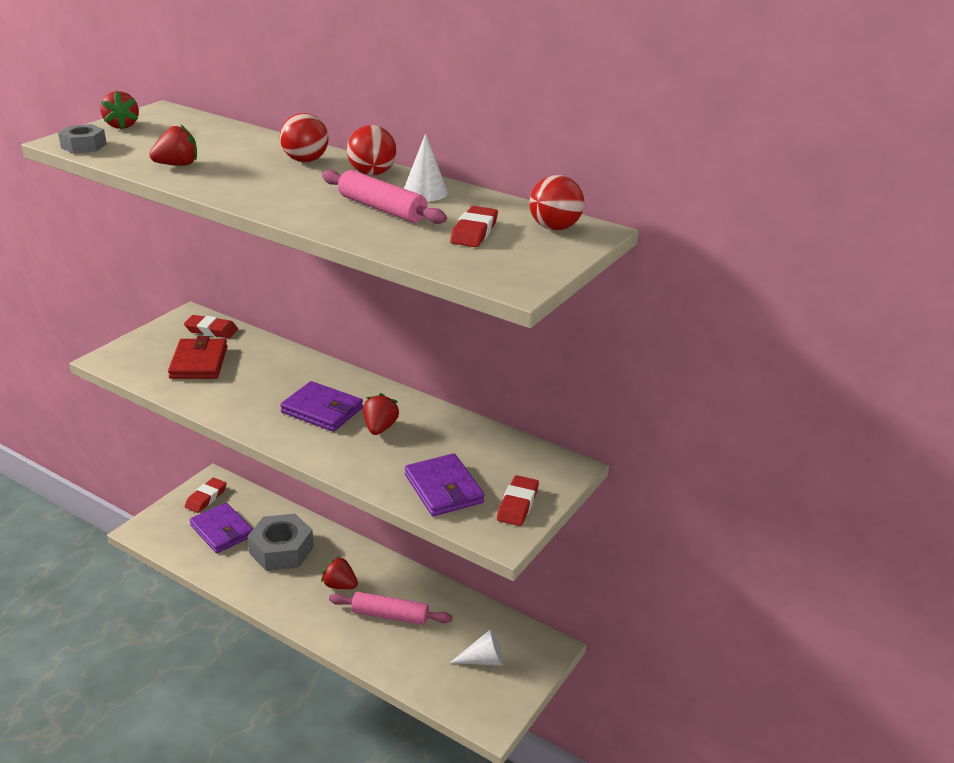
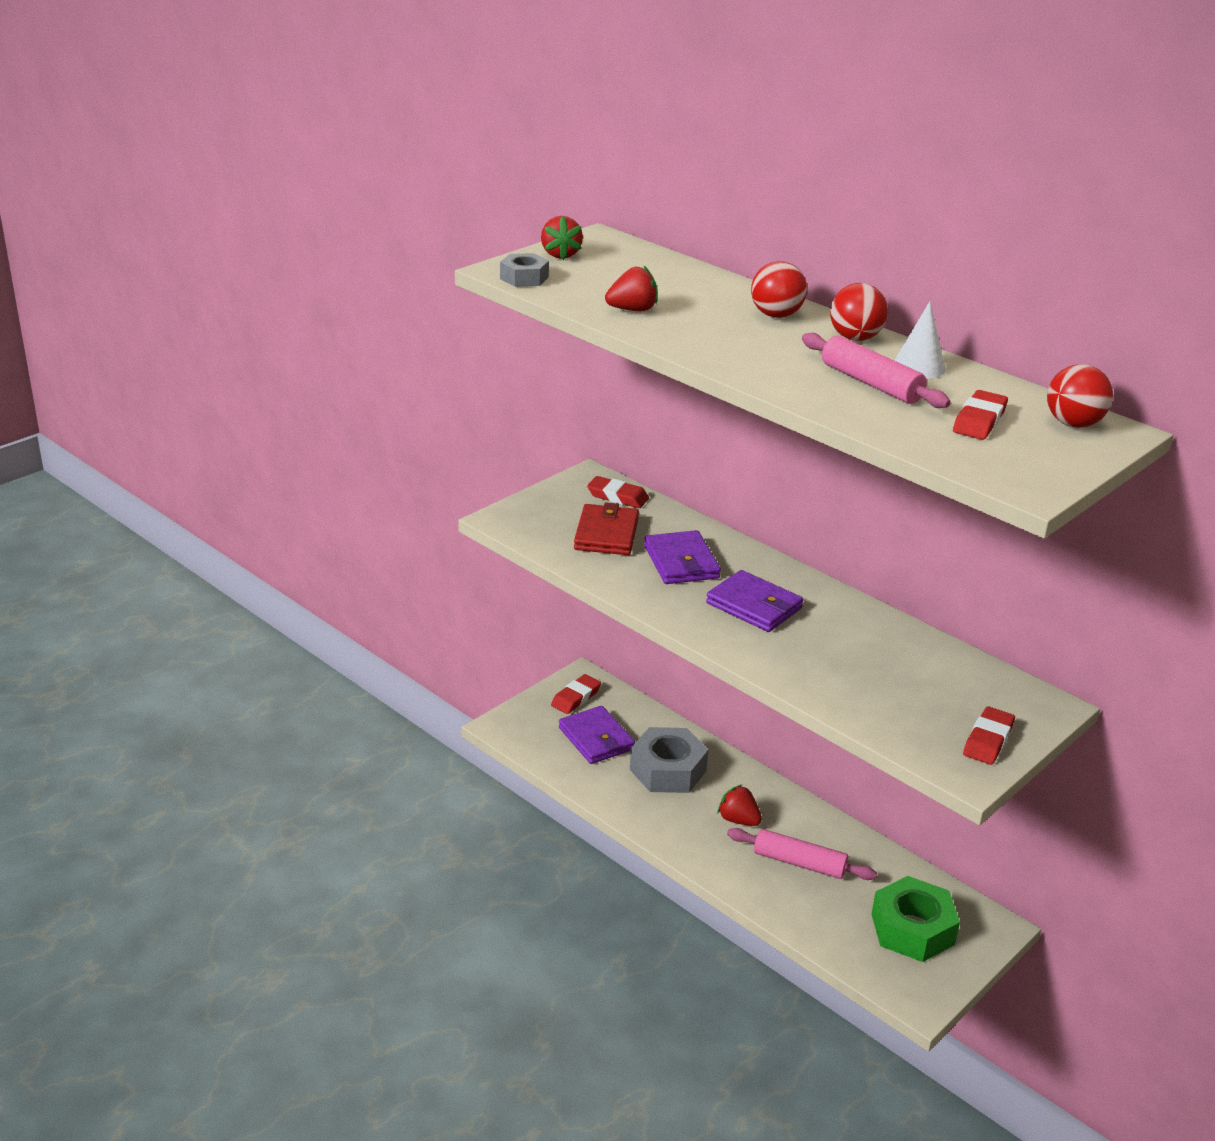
camera: 10 degrees right, 0 degrees up
red strawberry [363,393,399,435] -> none
purple wallet [405,453,484,516] -> purple wallet moved to [644,530,721,584]
white cone [450,629,503,666] -> green nut [871,876,960,962]

